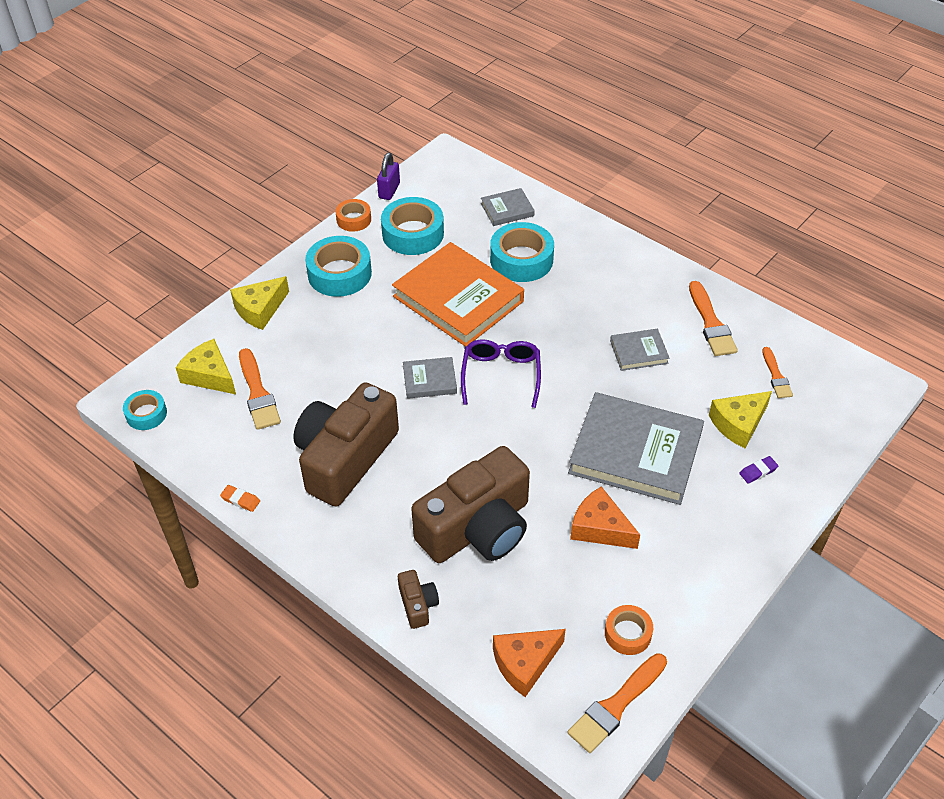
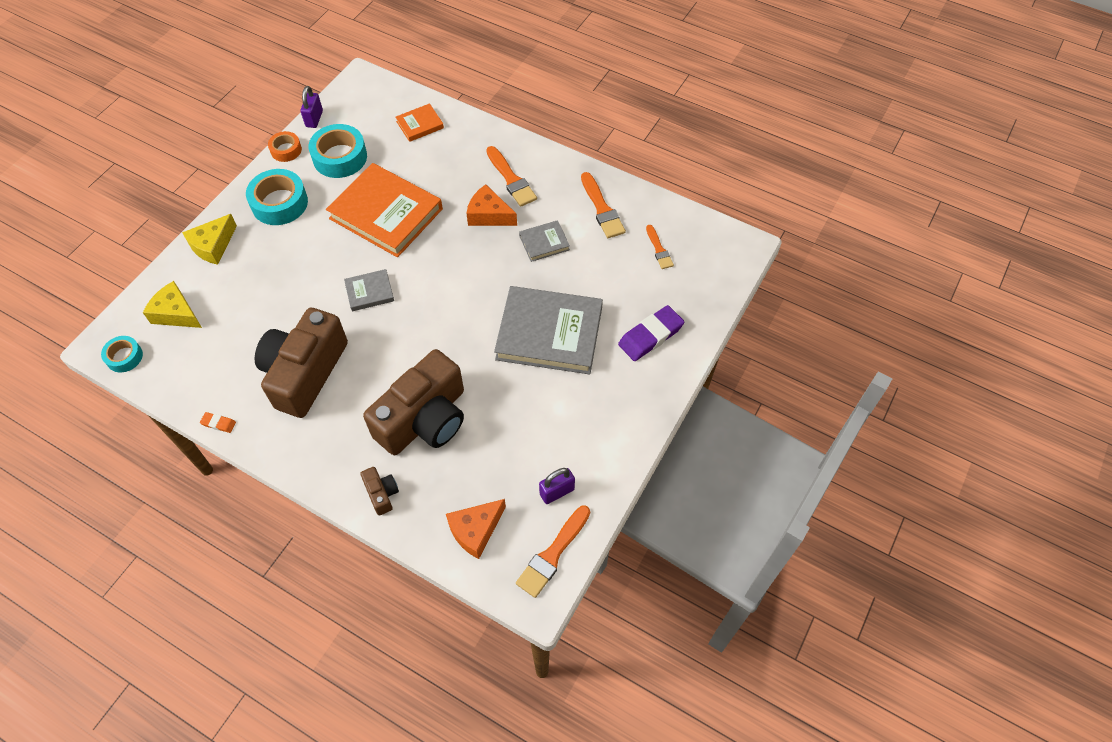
camera: 10 degrees left, 10 degrees up
orange brush [239,348,281,430] -> orange brush moved to [486,146,537,207]
purple glasses [461,339,541,408] -> none
grey book [481,188,535,226] -> orange book [395,103,444,142]
turquoise tape [490,222,554,282] -> none
orange cheese [570,486,640,549] -> orange cheese moved to [466,184,517,226]
orange tape [605,605,653,655] -> purple padlock [539,468,575,504]
yellow cheese [709,391,772,449] -> none
purple eraser [739,456,778,484] -> purple eraser [618,305,684,361], size x2.15

